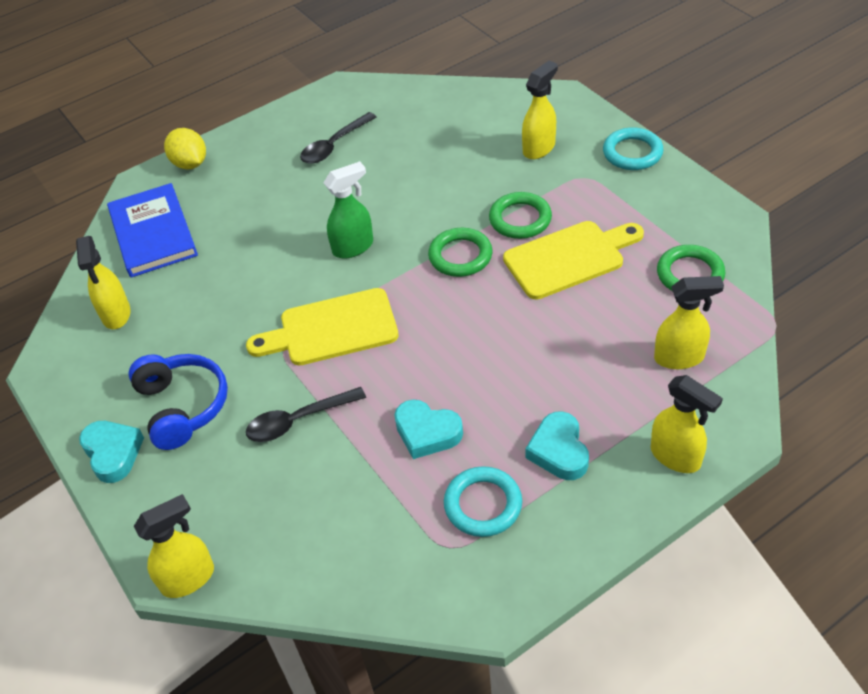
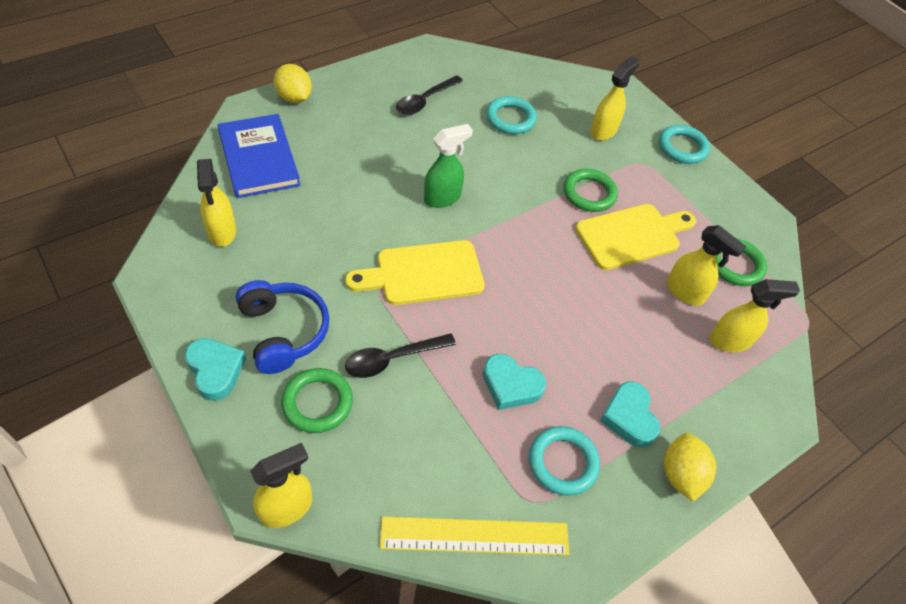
camera: 10 degrees left, 5 degrees up
green ring [428,228,492,277] -> green ring moved to [281,368,353,433]
yellow spray bottle [651,375,723,473] -> yellow spray bottle moved to [667,225,746,306]
none -> yellow ruler [380,517,569,555]
none -> turquoise ring [486,96,537,134]
none -> yellow lemon [664,433,716,502]

